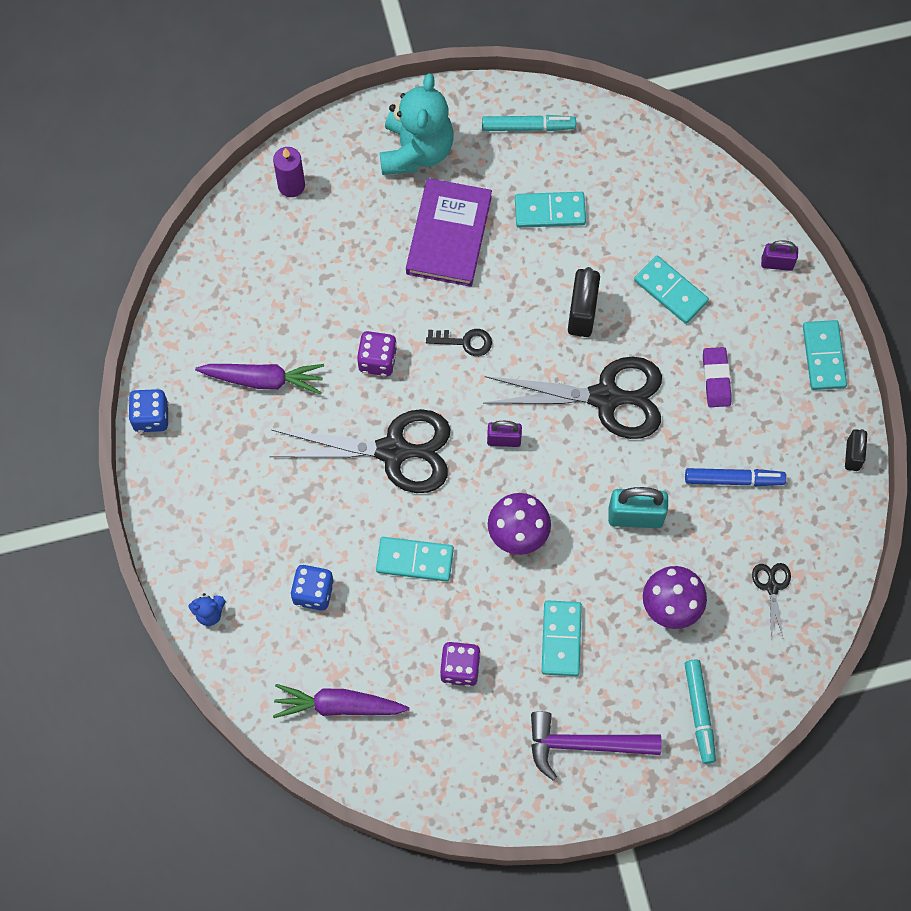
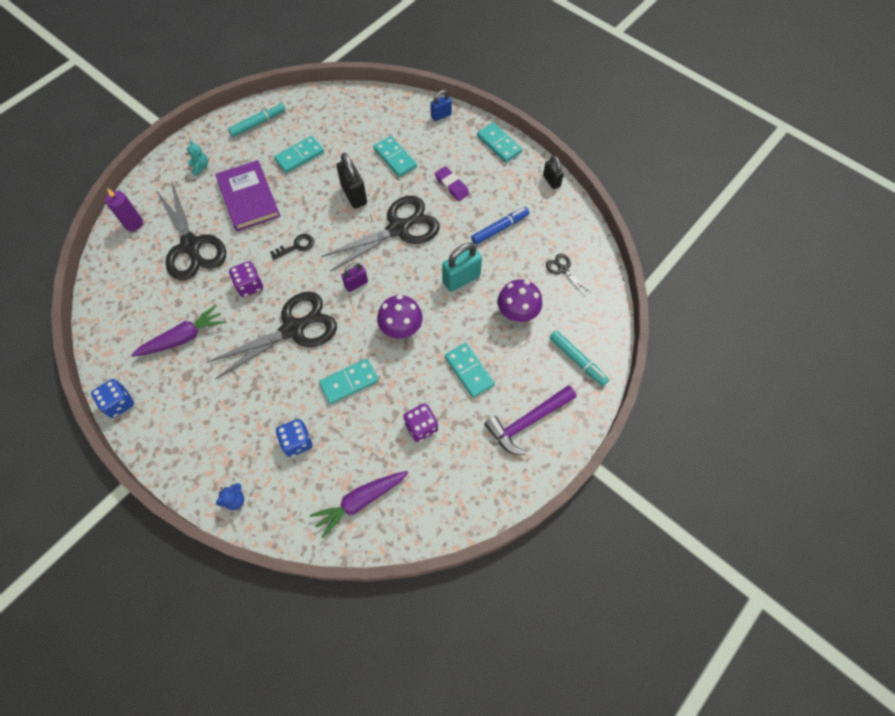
camera: 35 degrees left, 5 degrees down
turquoise teddy bear [380,73,454,175] -> turquoise teddy bear [186,140,208,176], size x0.41
turquoise domino [634,256,709,324] -> turquoise domino turned 45 degrees clockwise [373,136,417,177]
purple padlock [761,240,798,271] -> blue padlock [430,90,452,121]
none -> black scissors [156,182,226,281]

